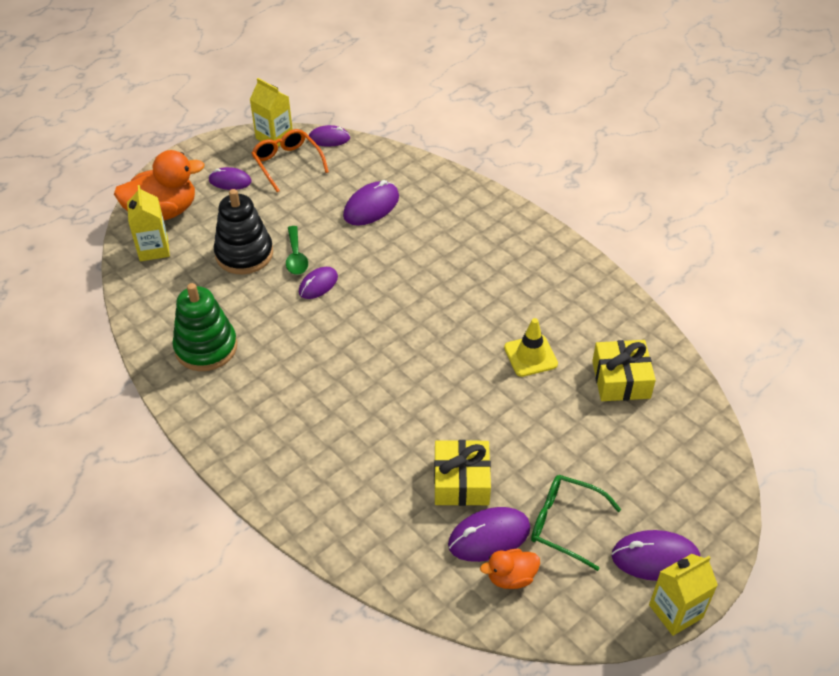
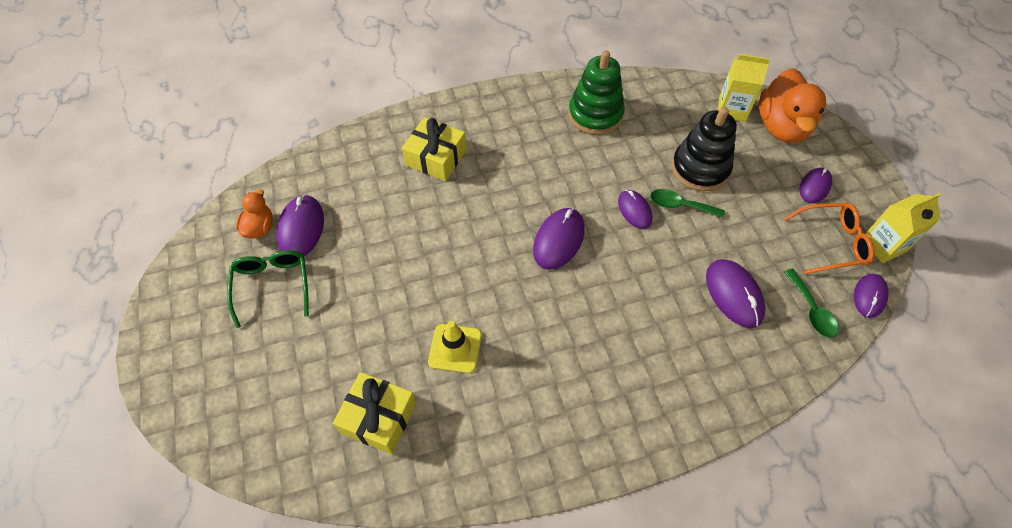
camera: 115 degrees right, 10 degrees up
yellow gift [434,440,491,506] -> yellow gift moved to [402,117,466,181]
green glasses [531,475,621,571] -> green glasses turned 60 degrees counterclockwise [227,250,309,328]
purple mouse [611,530,700,581] -> purple mouse moved to [533,208,585,270]
yellow carton [649,554,718,636] -> none
none -> green spoon [784,269,839,338]

